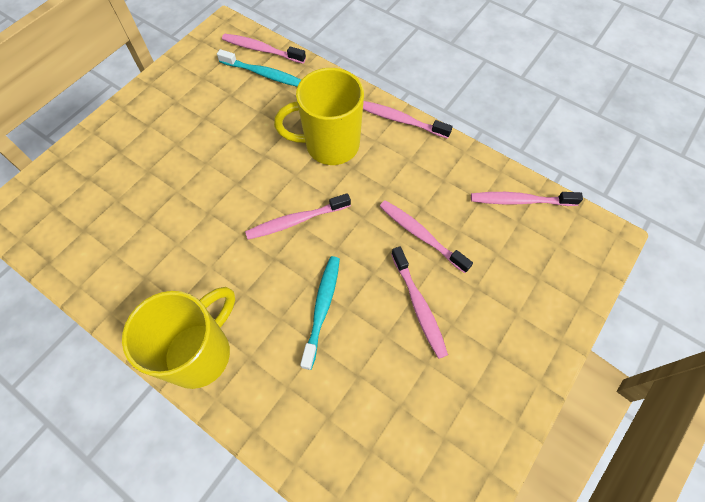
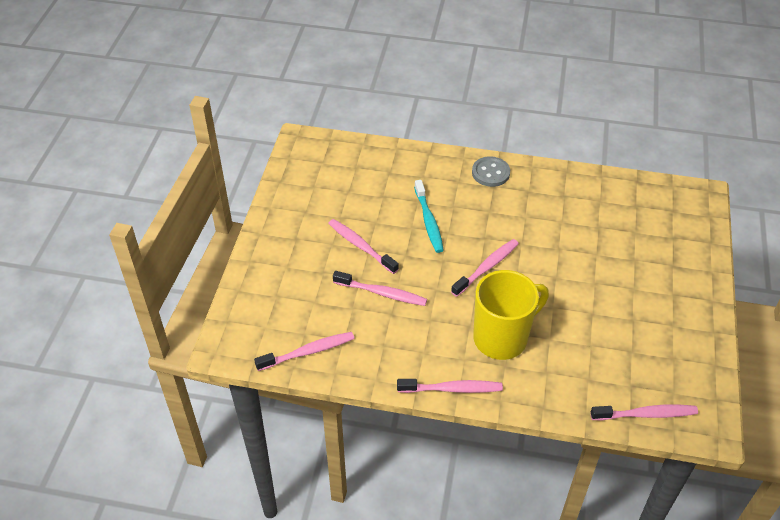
camera: 155 degrees right, 15 degrees down
yellow mug [122,287,235,389] -> grey button [472,156,510,187]
turquoise toothbrush [217,49,301,87] -> none

